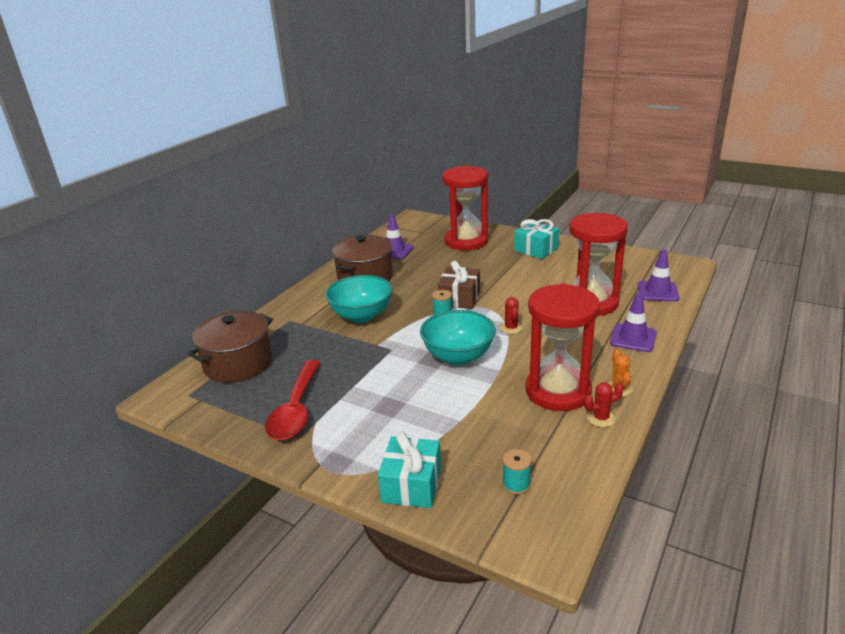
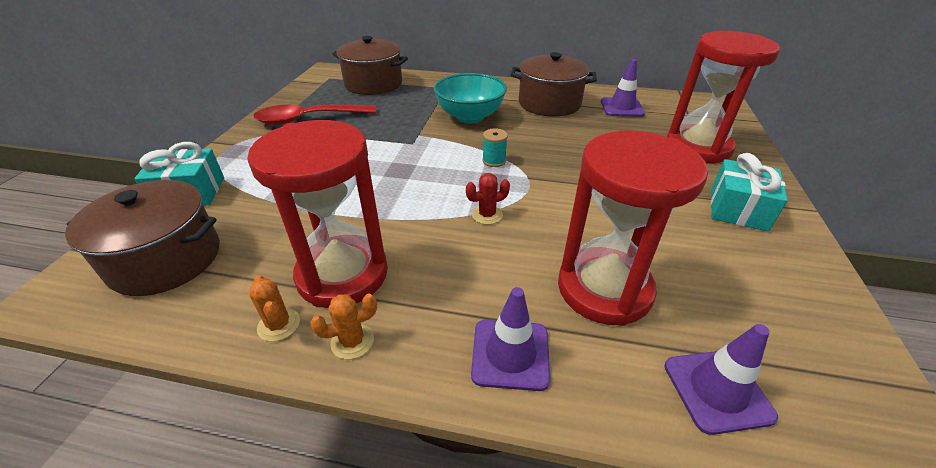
camera: 70 degrees right, 10 degrees up
turquoise bowl [420,310,496,365] -> none
brown gift [438,261,480,309] -> none
turquoise spool [502,449,532,495] -> brown pot [65,180,220,296]
red cactus [584,383,624,427] -> orange cactus [249,276,300,342]

